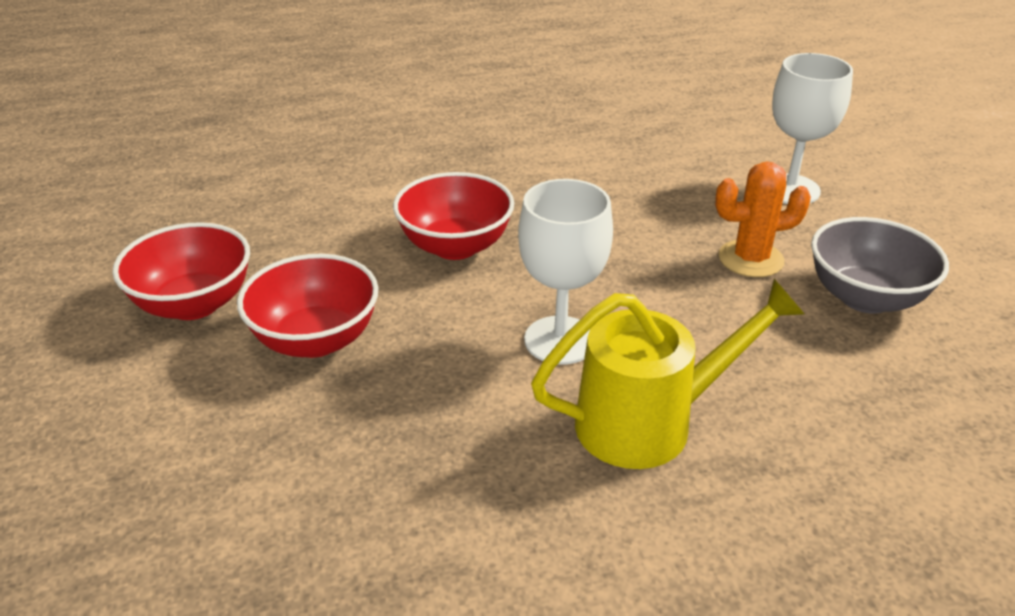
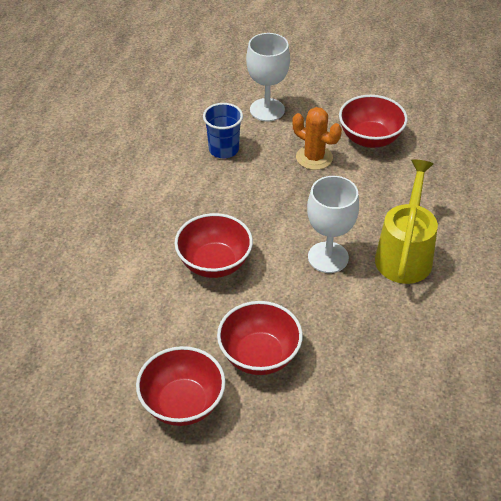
camera: 60 degrees left, 10 degrees up
orange cactus [715,161,811,277] -> orange cactus turned 75 degrees counterclockwise [292,107,342,170]
grey bowl [811,217,949,314] -> red bowl [339,95,408,148]
none -> blue cup [203,103,243,158]

